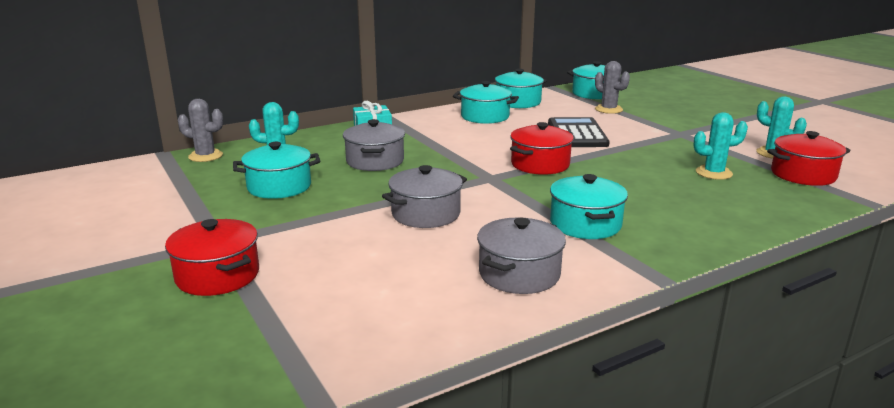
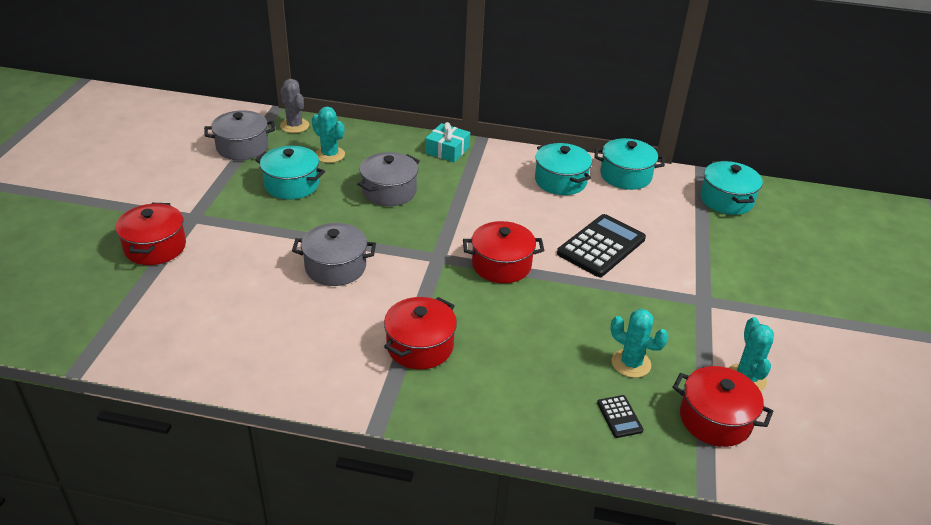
camera: 40 degrees right, 15 degrees up
grey pot [477,218,566,294] -> grey pot moved to [204,110,275,160]
turquoise pot [550,174,628,239] -> red pot [384,297,457,369]
grey cactus [595,61,630,114] -> none
none -> black calculator [597,395,644,438]

